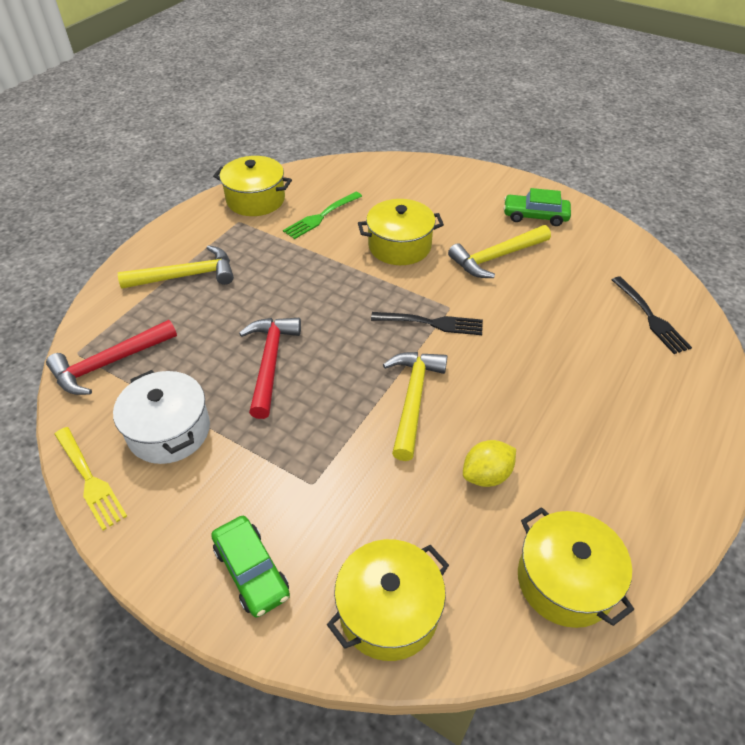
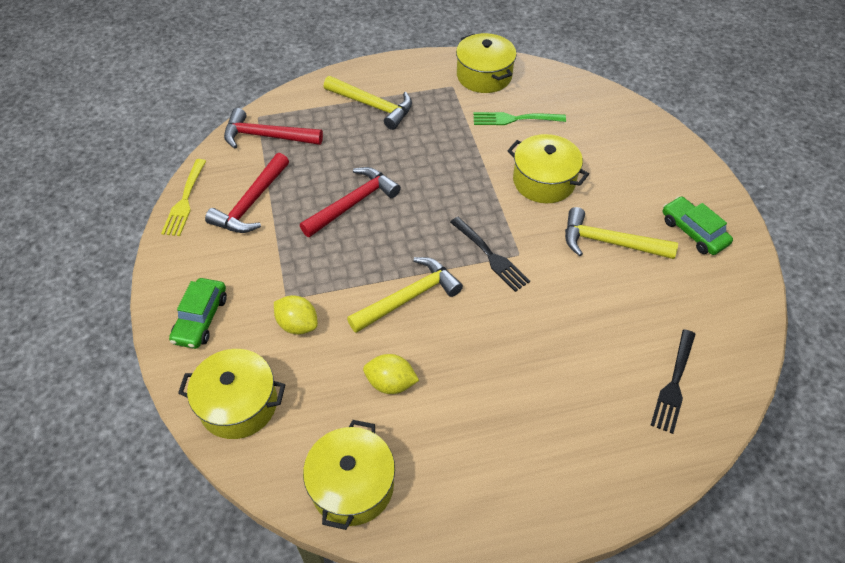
camera: 45 degrees right, 5 degrees up
white pot [113,370,210,464] -> red hammer [205,153,289,233]
none -> yellow lemon [274,295,318,335]

